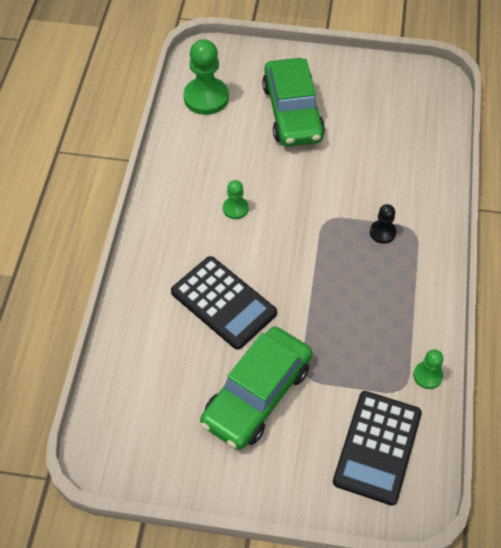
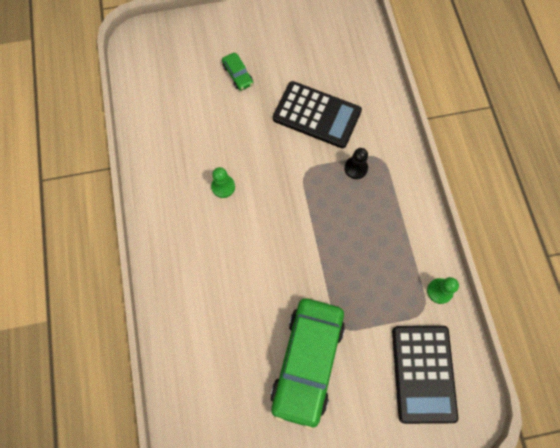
camera: 20 degrees left, 15 degrees up
black calculator [171,256,277,350] -> black calculator moved to [273,81,362,148]
green pawn [183,39,229,115] -> none
green car [262,58,325,147] -> green car [222,53,253,91], size x0.42

